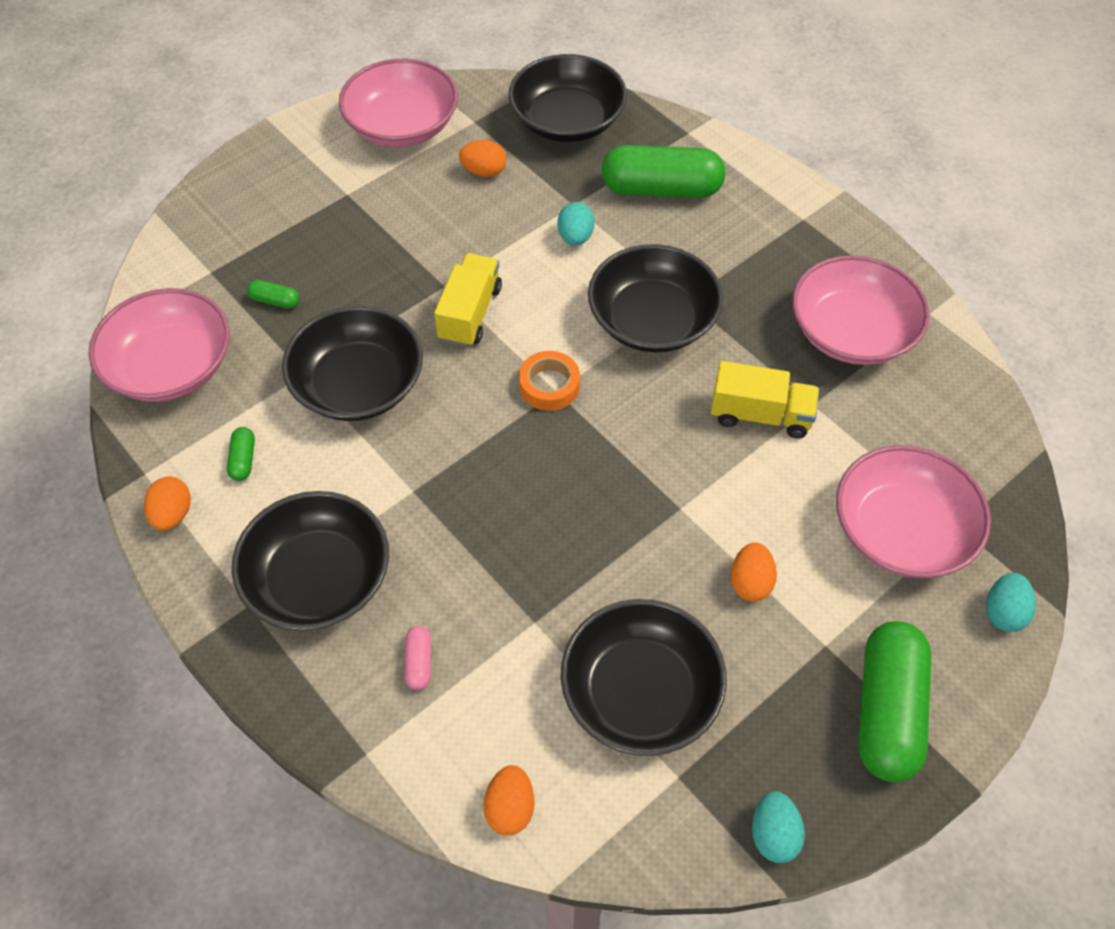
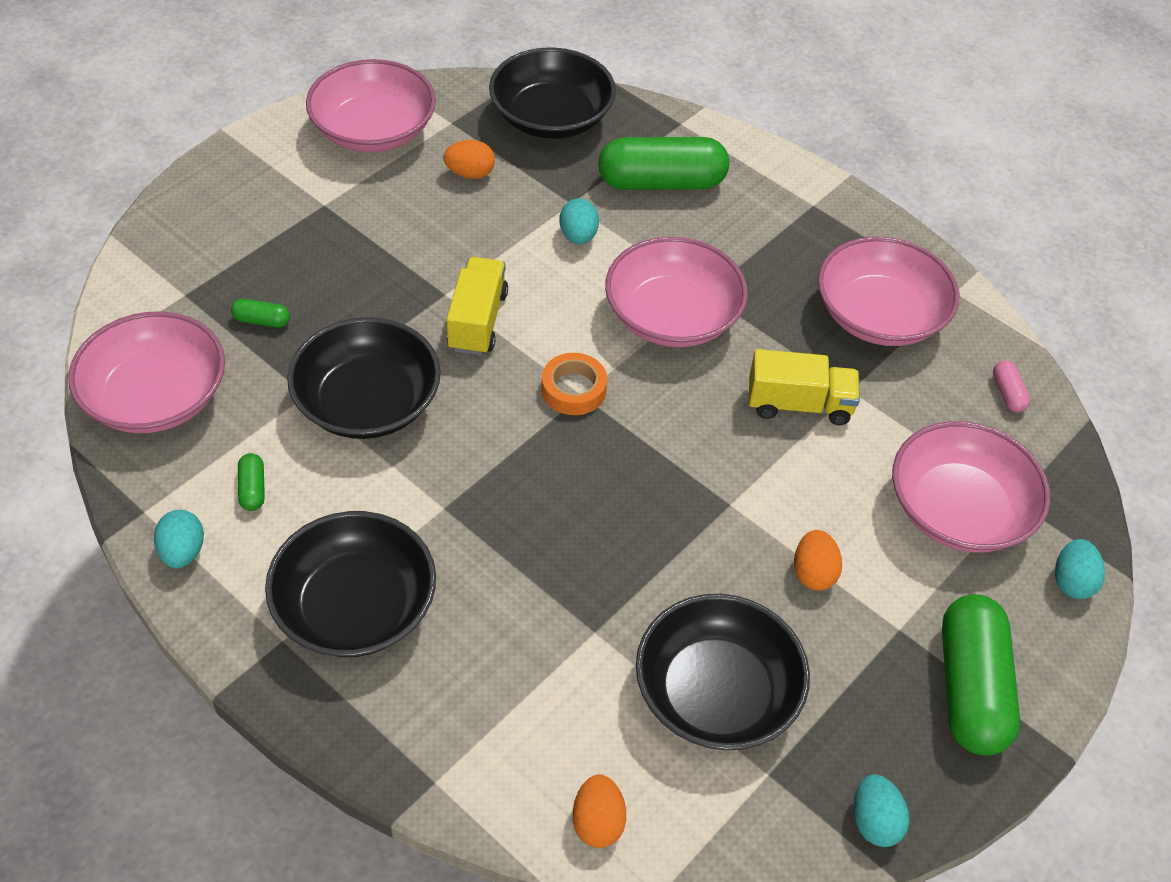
camera: 10 degrees left, 5 degrees down
orange egg [144,477,191,531] -> turquoise egg [154,510,204,568]
pink capsule [405,626,431,690] -> pink capsule moved to [993,361,1030,412]
black bowl [588,244,723,352] -> pink bowl [605,237,748,347]

